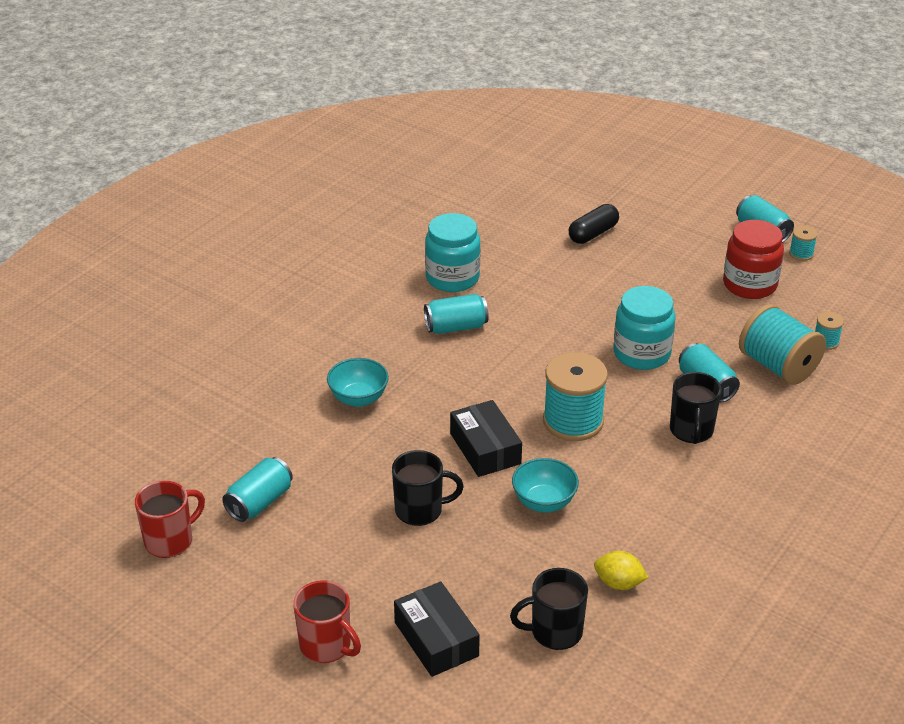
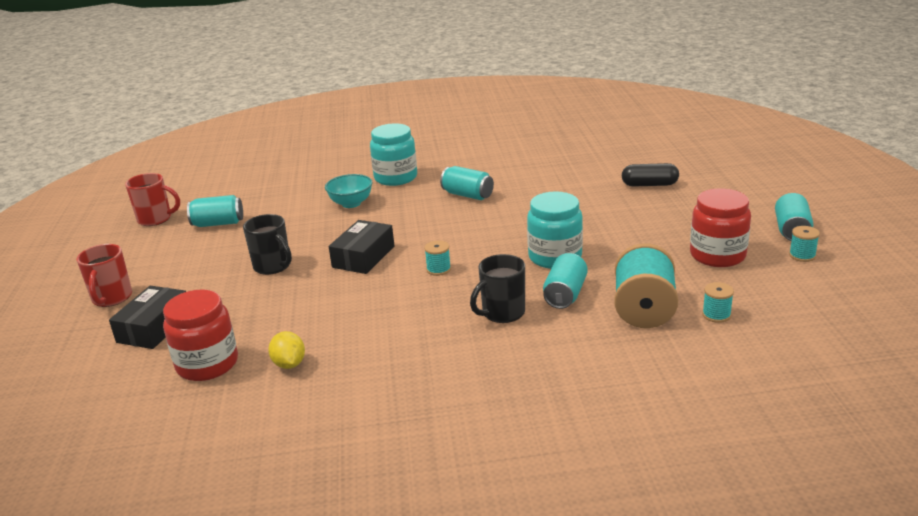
camera: 50 degrees right, 10 degrees down
turquoise jar [425,213,480,292] -> turquoise jar moved to [370,123,417,186]
black mug [510,568,588,650] -> red jar [163,289,238,381]
turquoise bowl [512,458,579,513] -> none
turquoise spool [543,352,608,441] -> turquoise spool [424,240,451,276], size x0.46

